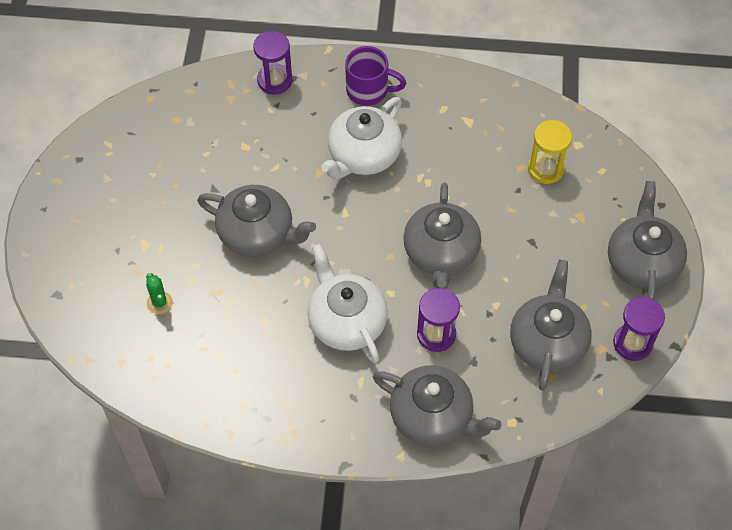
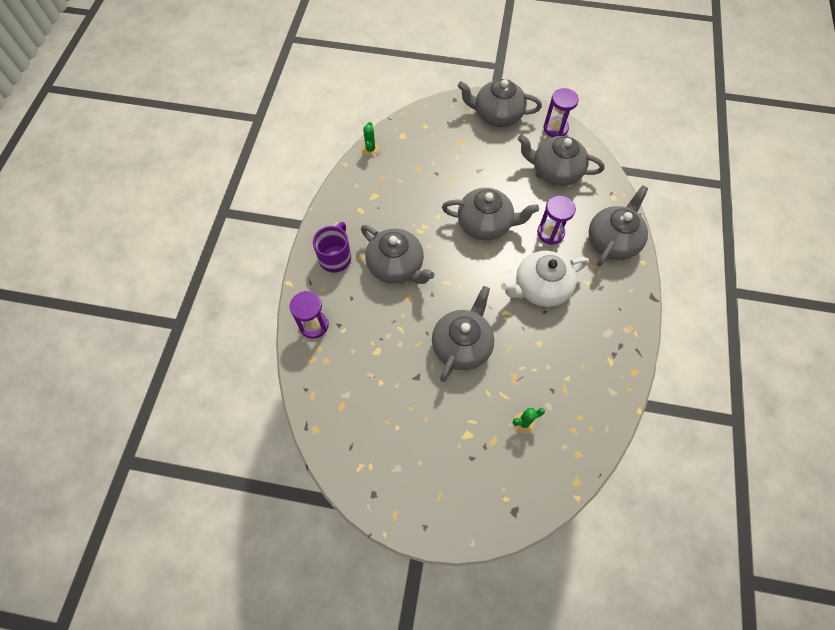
camera: 85 degrees left, 5 degrees up
white teapot [321,97,402,179] -> grey teapot [361,225,435,284]
yellow hourglass [528,120,572,184] -> none
none -> green cactus [362,122,379,156]

